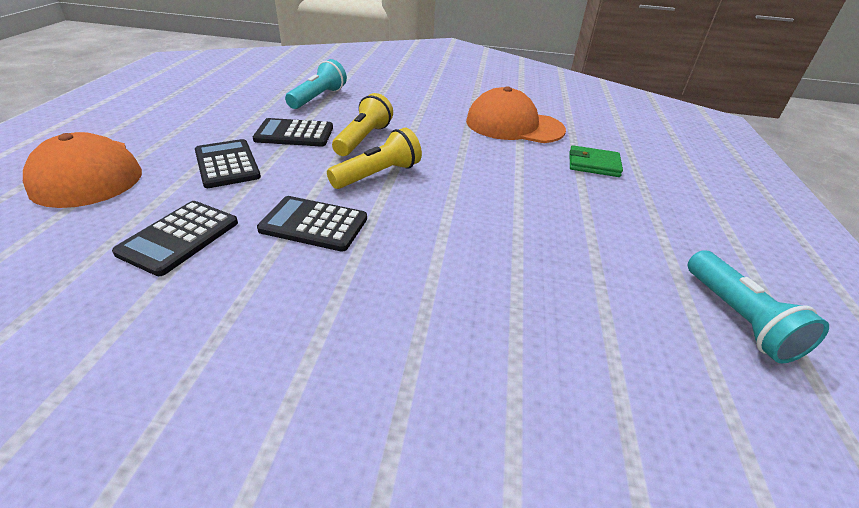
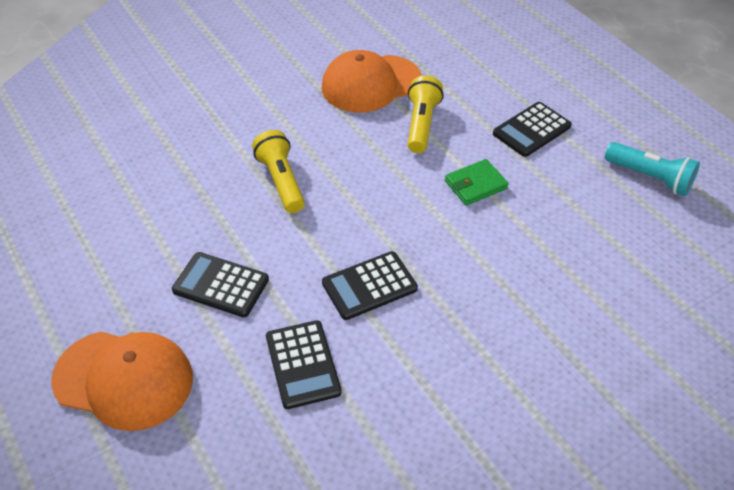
camera: 40 degrees left, 10 degrees up
black calculator [253,118,333,146] -> black calculator moved to [493,102,572,157]
turquoise flashlight [285,59,347,109] -> none
yellow flashlight [327,127,422,189] -> yellow flashlight moved to [407,75,444,153]
green wallet [570,145,623,177] -> green wallet moved to [445,159,509,205]

